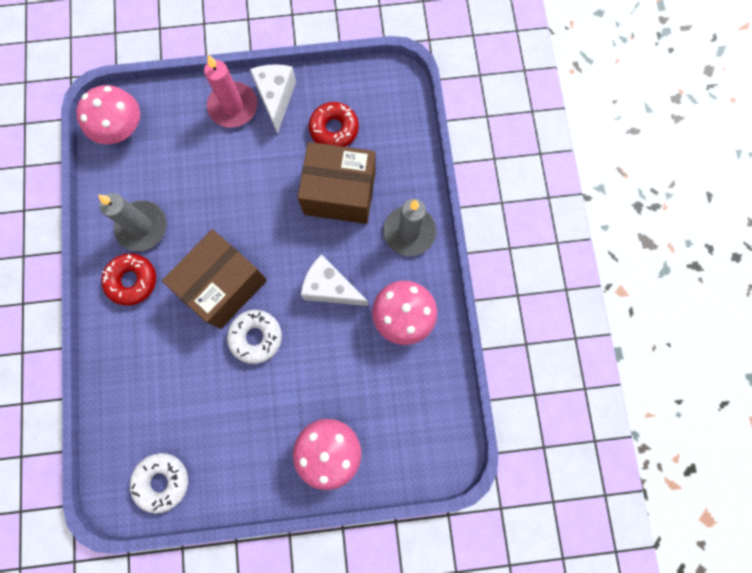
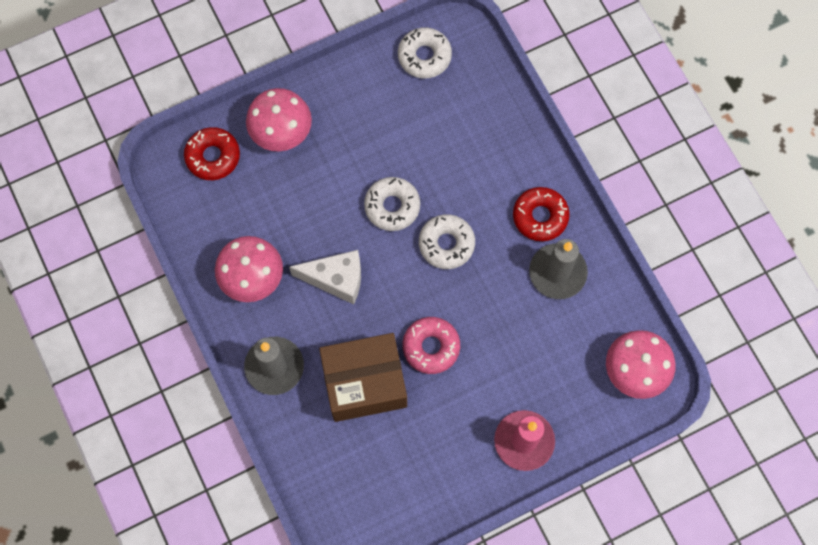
camera: 160 degrees right, 5 degrees down
brown box [162,229,267,329] -> white donut [419,214,475,269]
white cheese [250,64,296,134] -> none
red donut [309,102,359,147] -> red donut moved to [184,127,240,180]
none -> pink donut [402,317,460,374]

